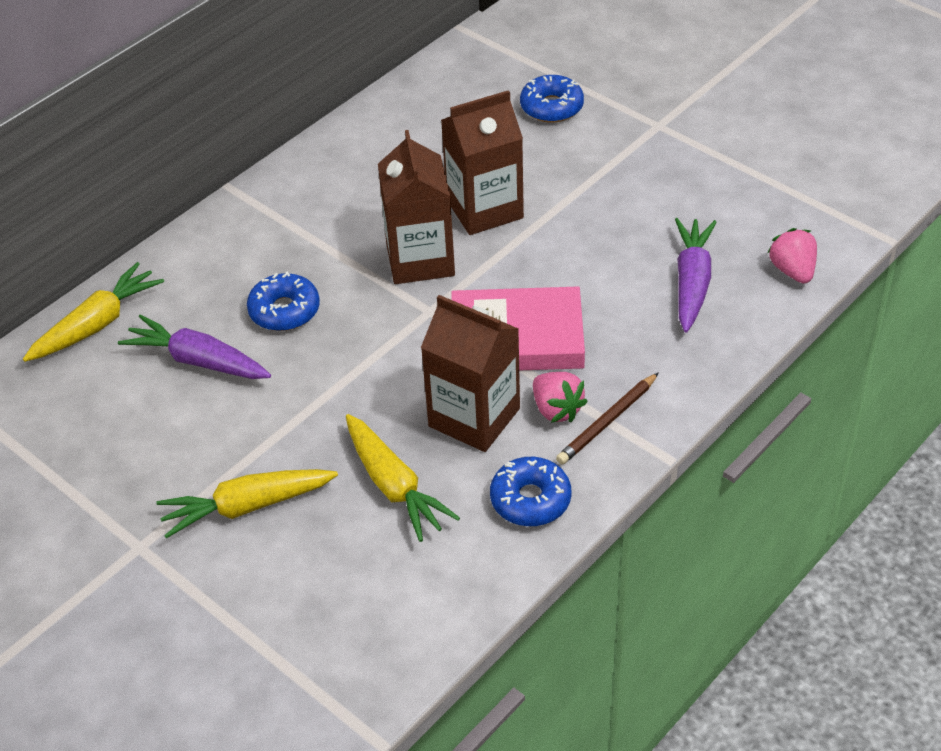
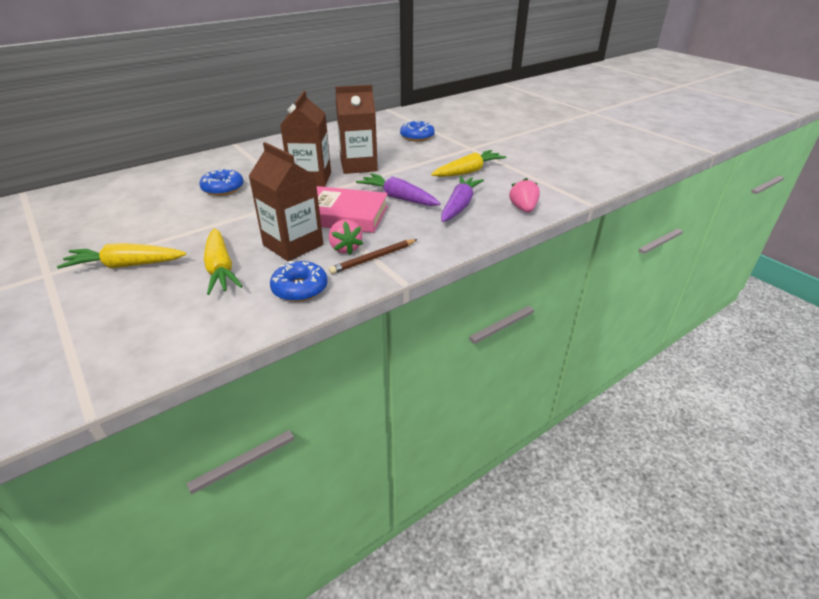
camera: 10 degrees right, 10 degrees down
yellow carrot [23,262,164,362] -> yellow carrot moved to [431,150,507,177]
purple carrot [118,314,271,379] -> purple carrot moved to [356,173,441,206]

